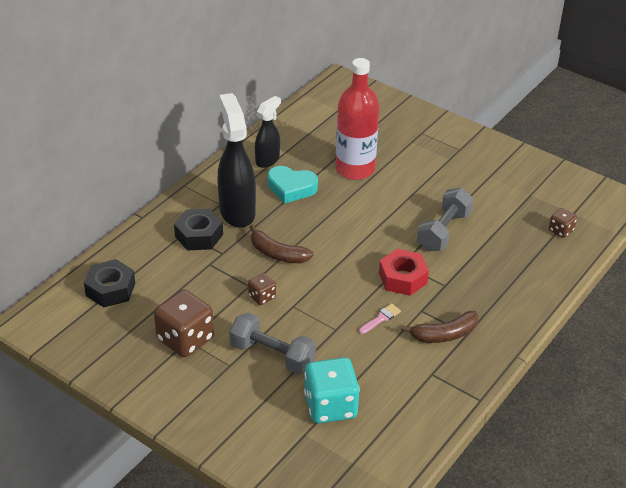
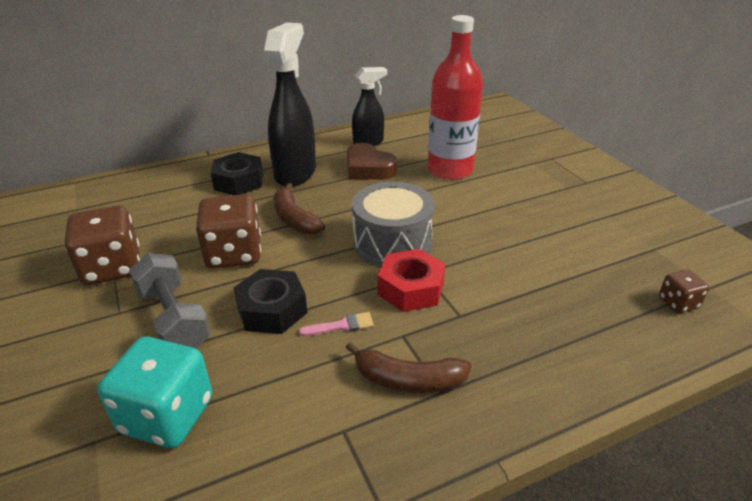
camera: 30 degrees right, 5 degrees down
black nut [84,259,135,307] -> black nut moved to [233,269,307,334]
brown dice [248,273,276,305] -> brown dice [195,194,261,268], size x1.98
turquoise heart [267,166,318,204] -> brown heart [347,143,397,180]
grey dumbbell [417,188,474,251] -> none
none -> grey drum [352,182,435,267]

